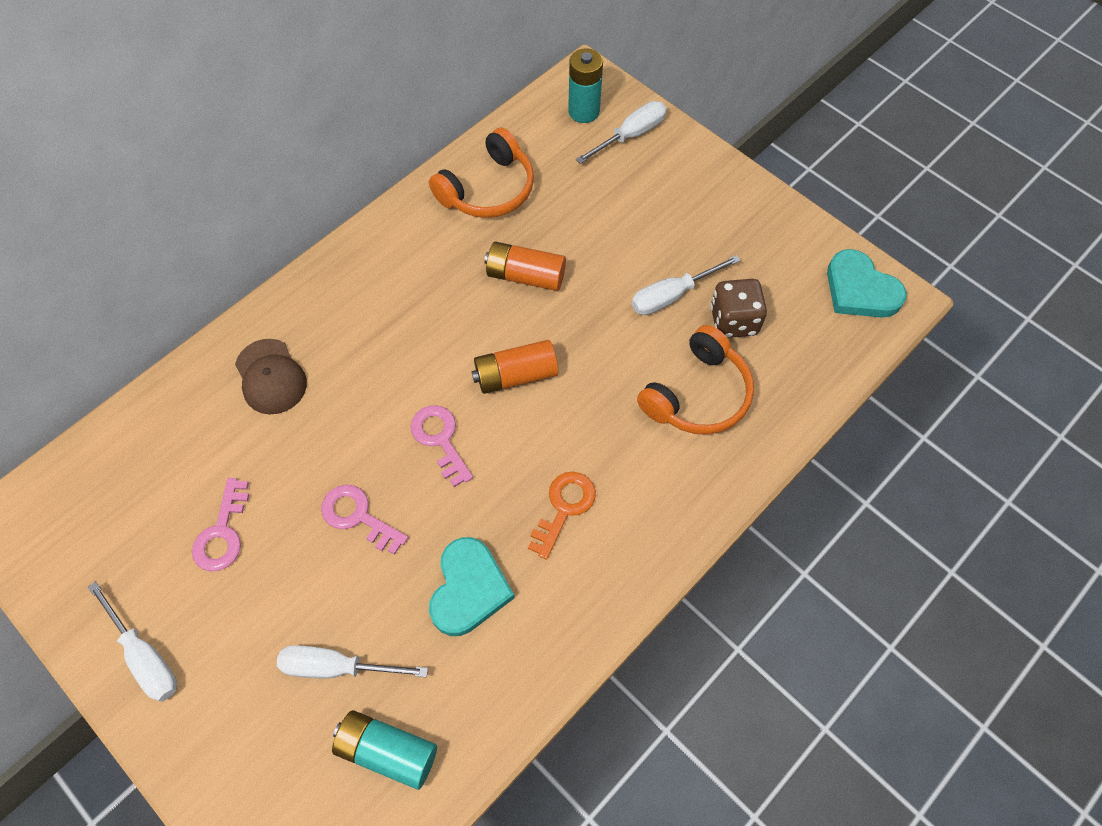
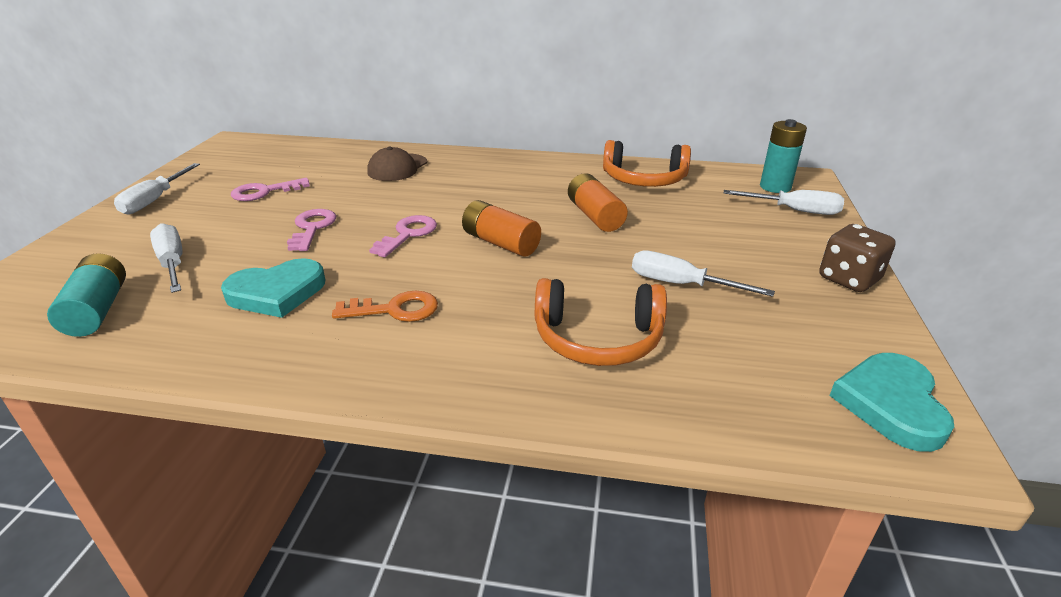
camera: 55 degrees right, 30 degrees down
brown dice [710,279,767,338] -> brown dice moved to [819,224,896,292]

